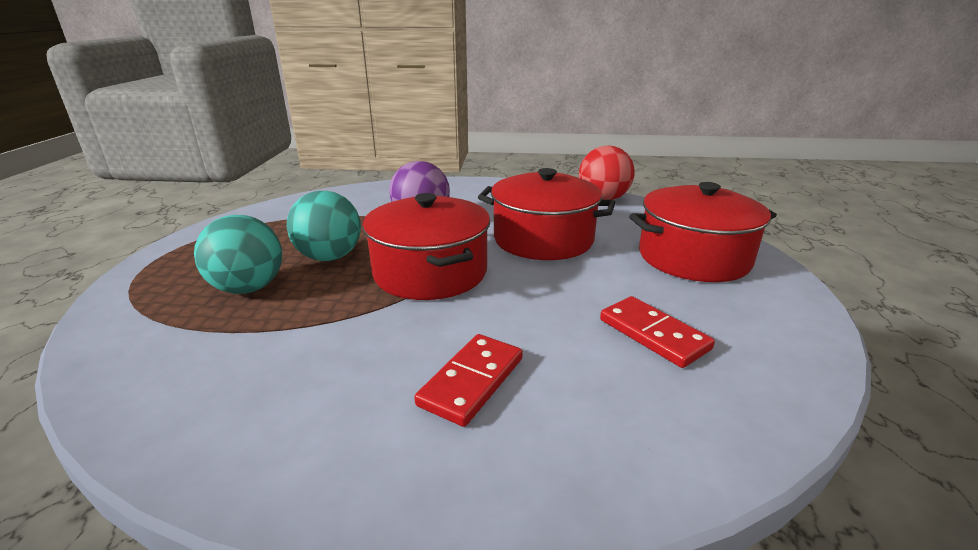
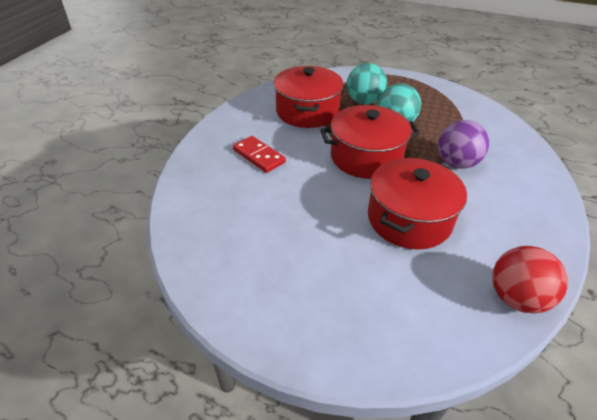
camera: 105 degrees right, 15 degrees up
red domino [600,296,715,368] -> none
red pot [629,182,777,282] -> red pot moved to [274,66,344,128]

